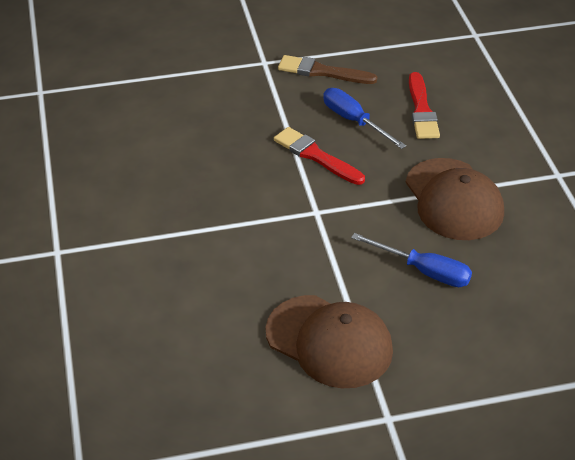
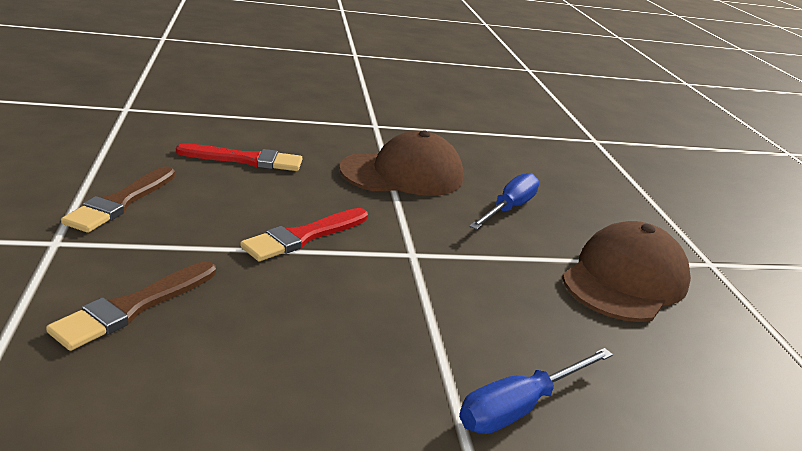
camera: 90 degrees left, 15 degrees down
blue screwdriver [323,88,406,149] -> blue screwdriver moved to [459,348,613,434]
none -> brown brush [46,261,216,351]

